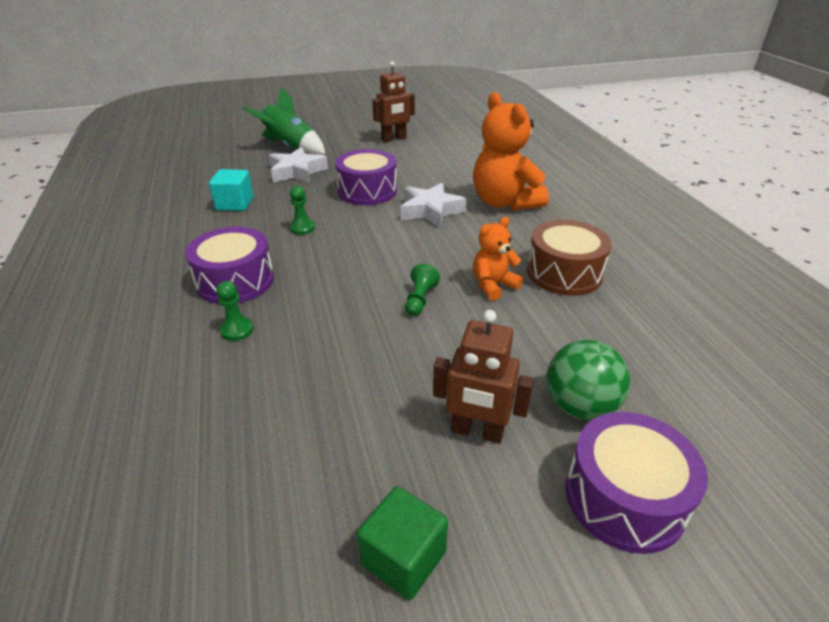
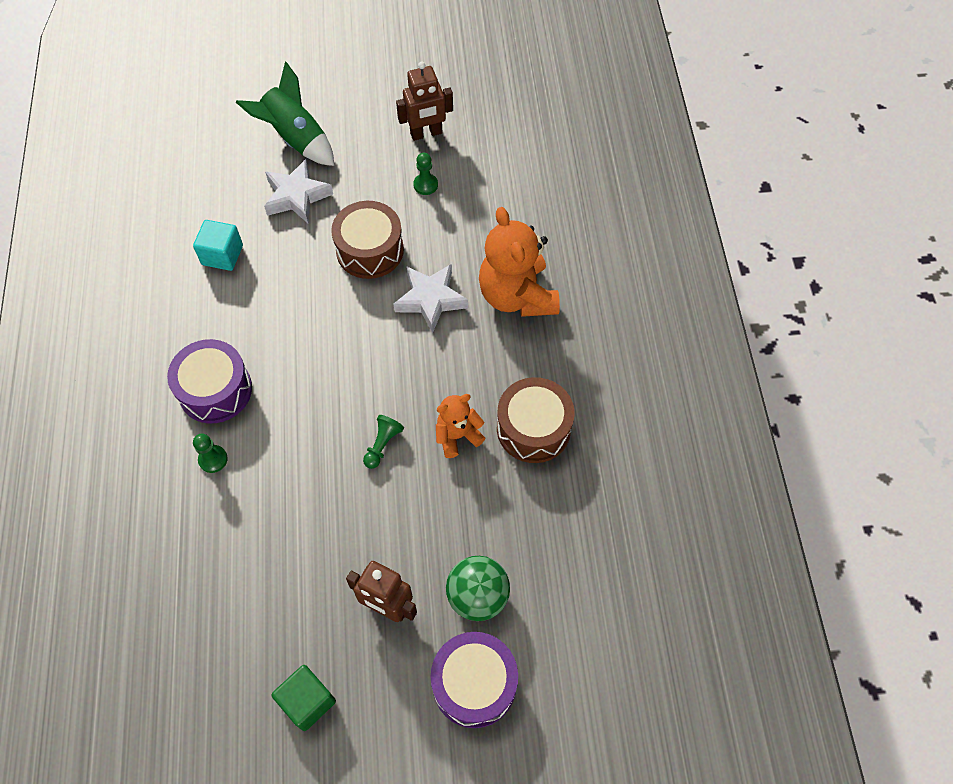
camera: 10 degrees right, 25 degrees up
green pawn [289,186,315,235] -> green pawn moved to [413,153,438,195]
purple drum [335,149,397,205] -> brown drum [331,201,404,279]

